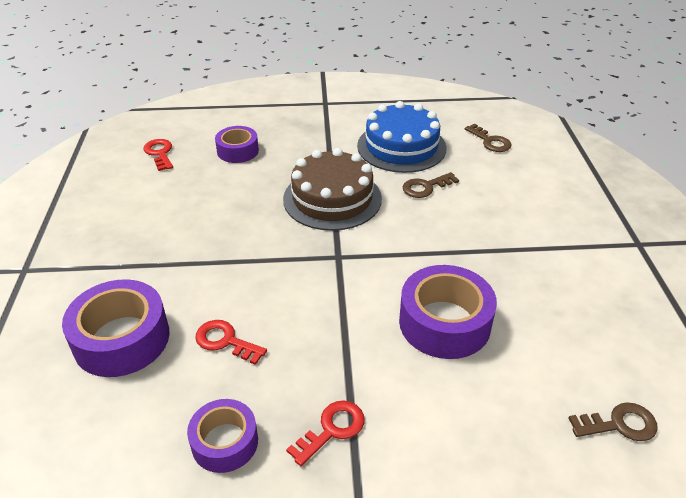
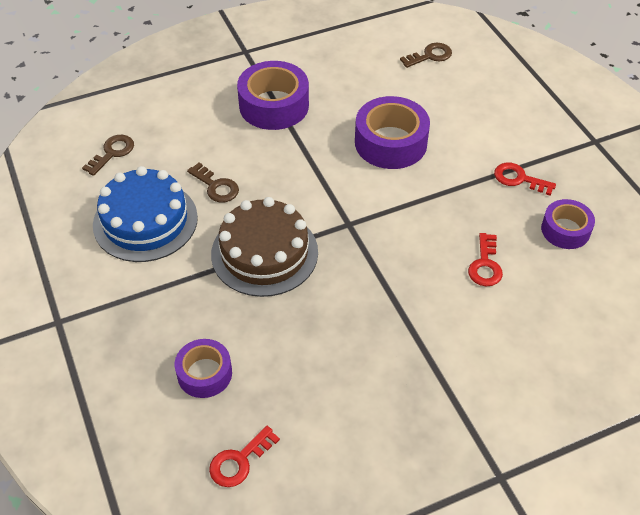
camera: 110 degrees left, 10 degrees up
purple tape [62,279,169,377] -> purple tape moved to [237,61,309,130]
brown key [568,402,657,441] -> brown key turned 90 degrees clockwise [400,43,452,68]

